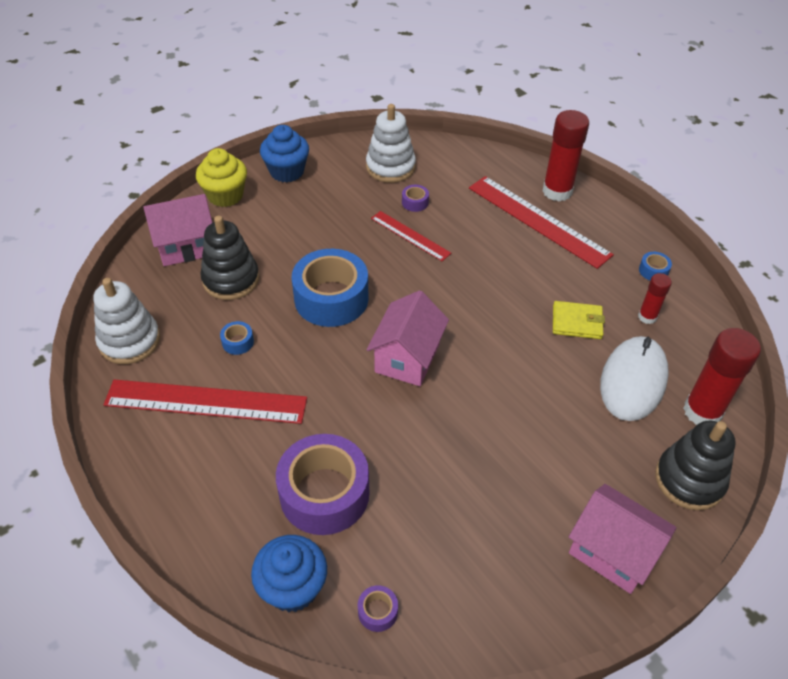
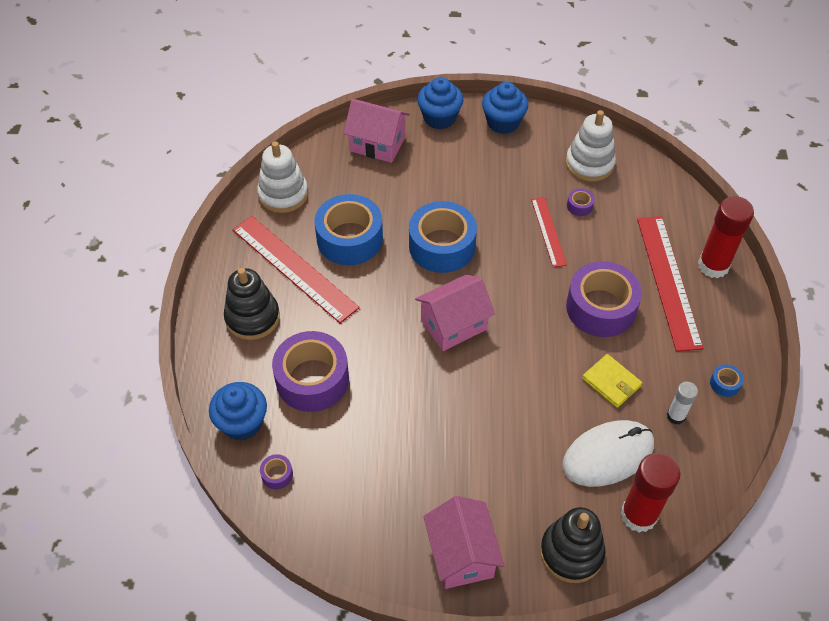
camera: 40 degrees right, 5 degrees up
yellow cupcake [196,148,247,207] -> blue cupcake [417,77,464,129]
black stacking toy [200,216,259,300] -> black stacking toy moved to [224,268,280,340]
blue tape [220,321,254,355] -> blue tape [314,194,383,265], size x2.47
red glue stick [638,273,672,324] -> white glue stick [667,382,698,424]
none -> purple tape [566,261,642,337]

